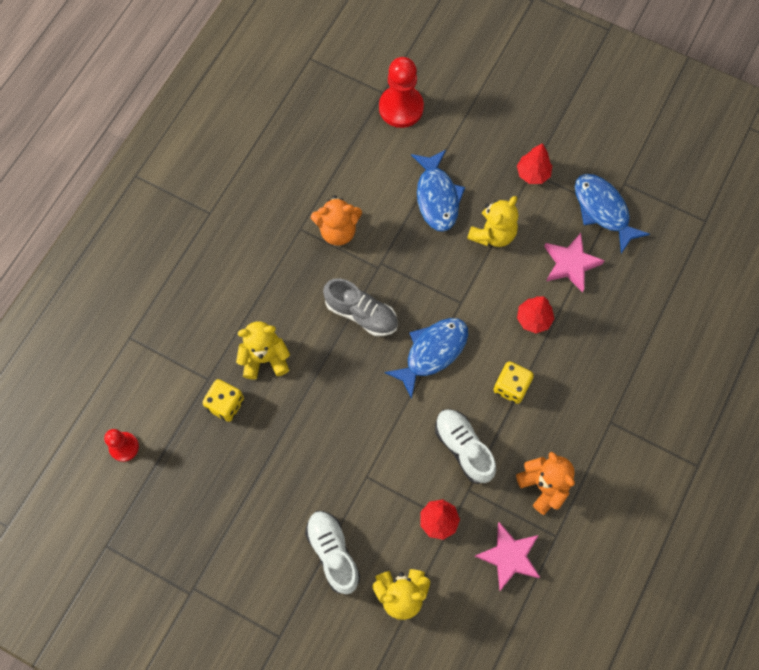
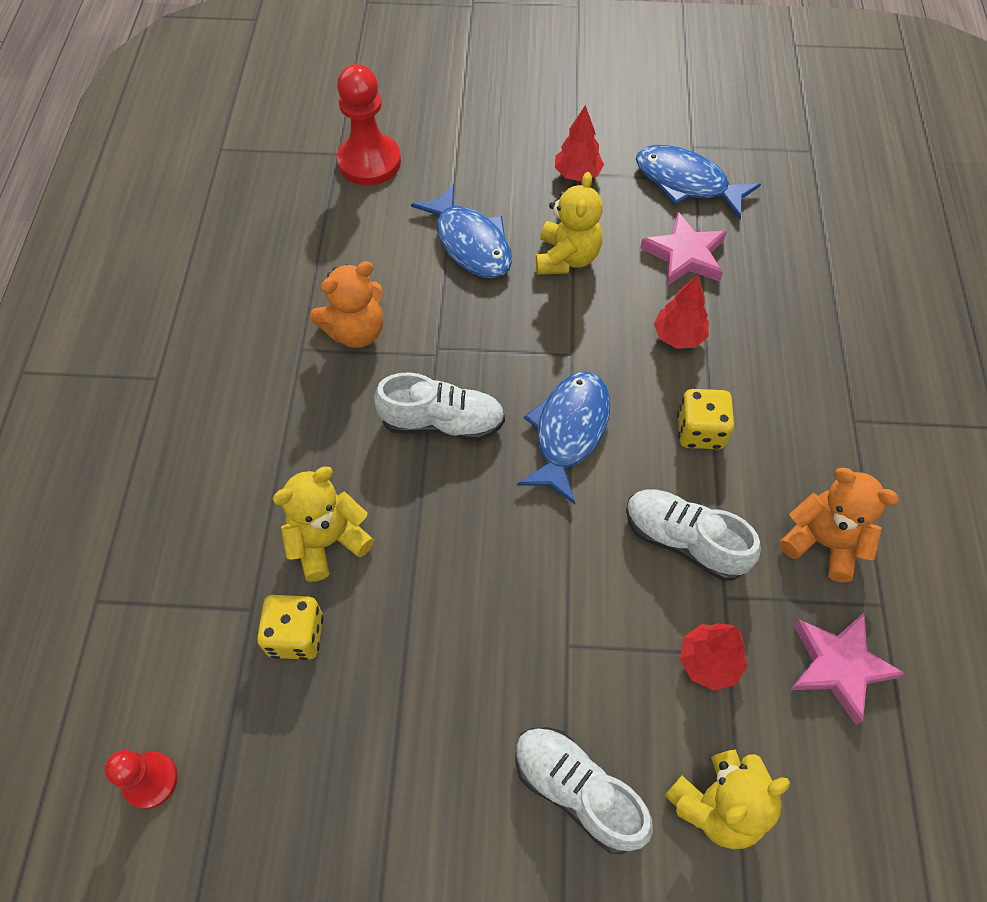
camera: 25 degrees left, 10 degrees down
grey shoe [323,278,398,336] -> white shoe [374,372,505,441]

